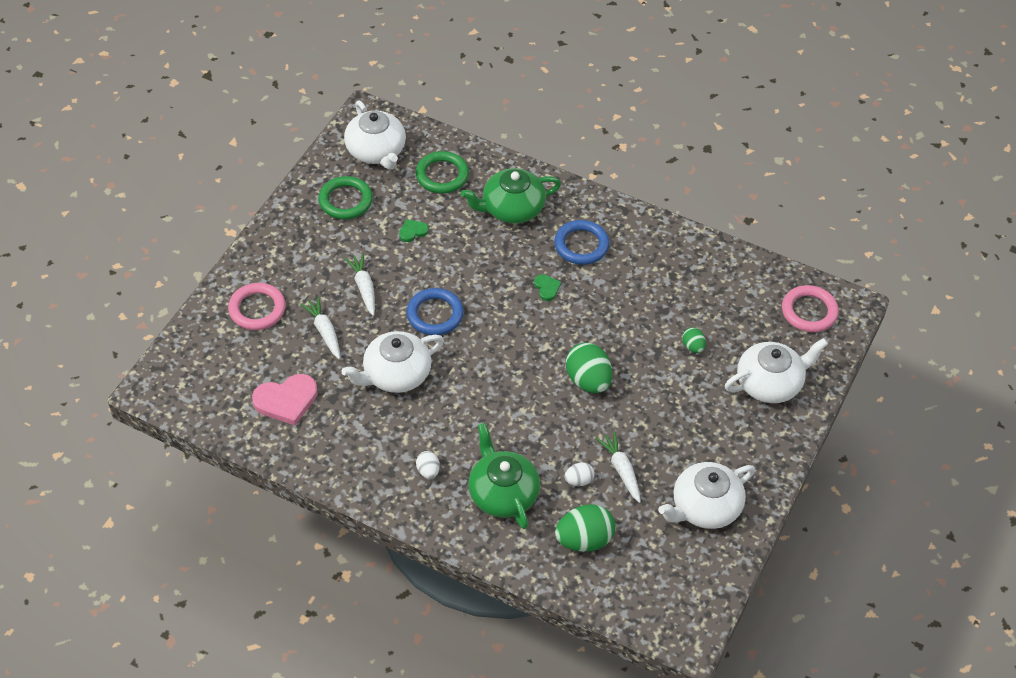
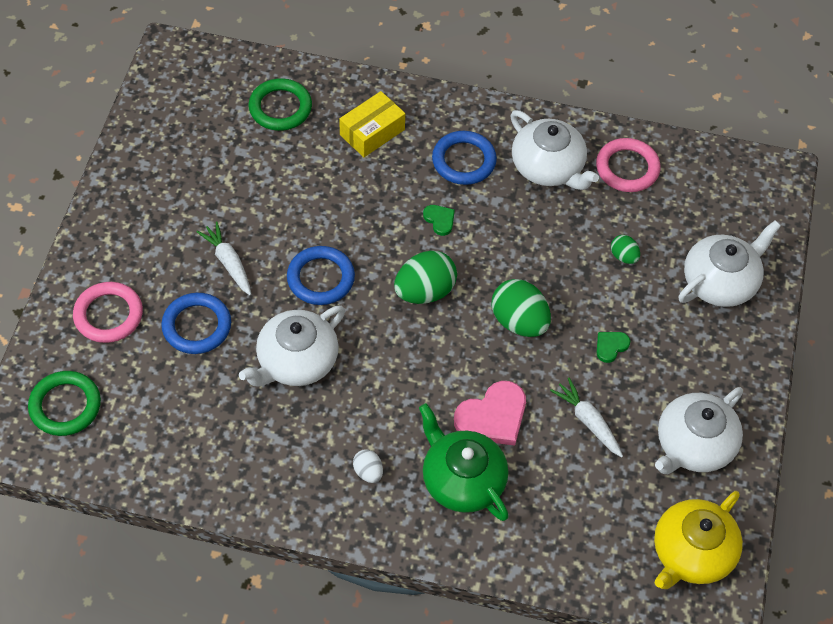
camera: 15 degrees left, 5 degrees up
pink heart [252,374,318,425] -> pink heart moved to [454,381,526,446]
white carrot [300,297,340,359] -> blue ring [161,293,231,354]
green ring [318,176,373,219] -> green ring moved to [28,371,101,436]
white teapot [344,101,406,170] -> white teapot moved to [510,110,599,190]
green heart [399,219,429,242] -> green heart moved to [597,332,630,363]
green teapot [461,168,561,224] -> yellow box [339,91,405,157]
green egg [555,505,615,552] -> green egg moved to [394,250,457,304]
white egg [564,463,595,486] -> none
pink ring [782,285,839,332] -> pink ring moved to [596,138,661,192]
none -> yellow teapot [654,491,743,589]

